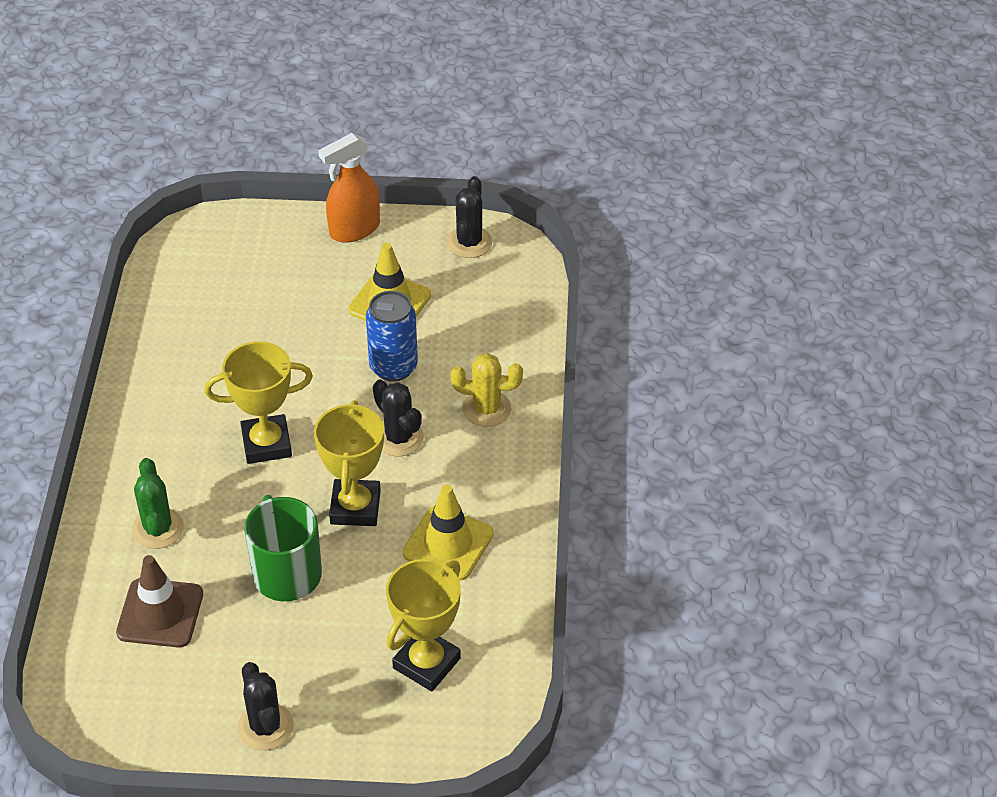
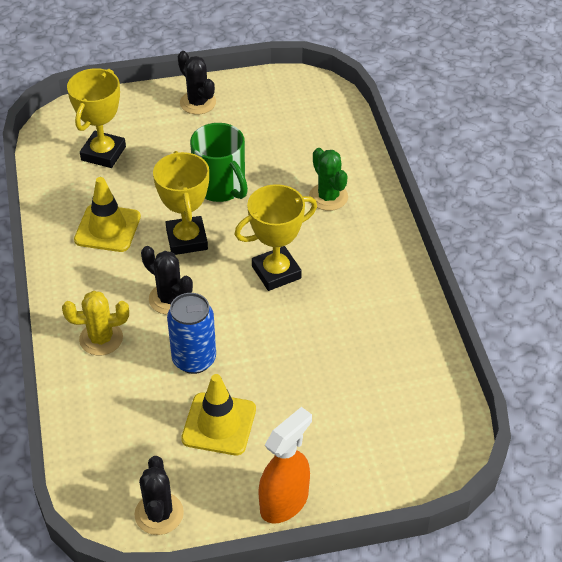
camera: 165 degrees right, 0 degrees up
brown traffic cone [116,555,203,648] -> none

